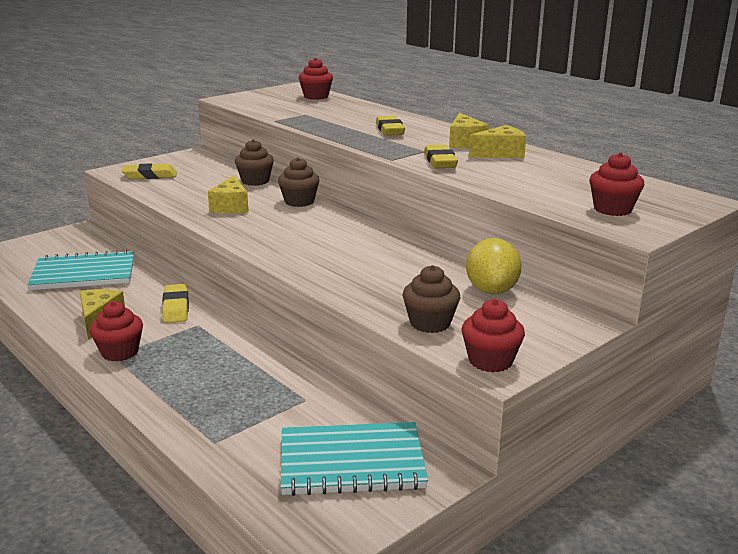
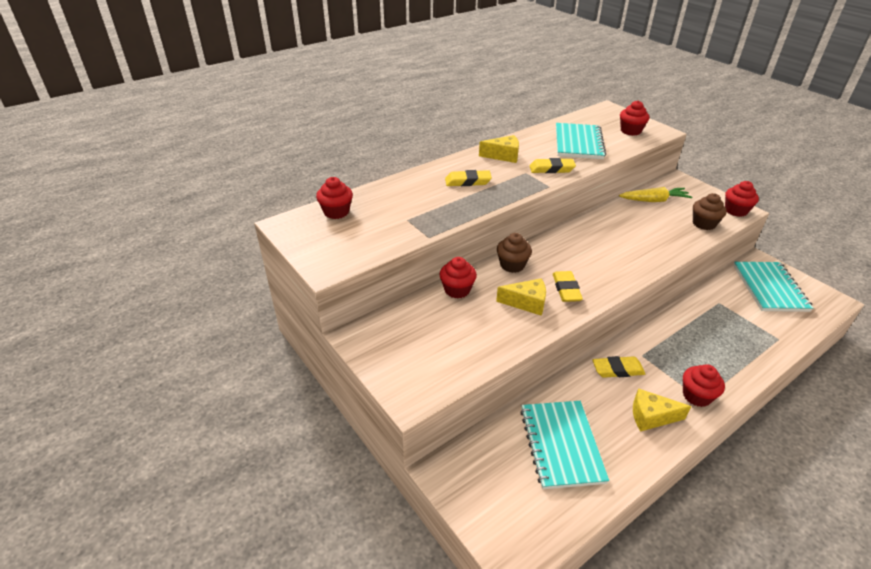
camera: 85 degrees left, 15 degrees up
yellow eraser [121,163,177,179] -> yellow eraser moved to [553,271,583,302]
brown cupcake [235,139,274,186] -> red cupcake [439,257,477,298]
yellow lemon [466,238,522,294] -> yellow carrot [619,187,692,202]
yellow cheese [469,125,526,158] -> none
none -> turquoise notebook [556,123,606,159]

